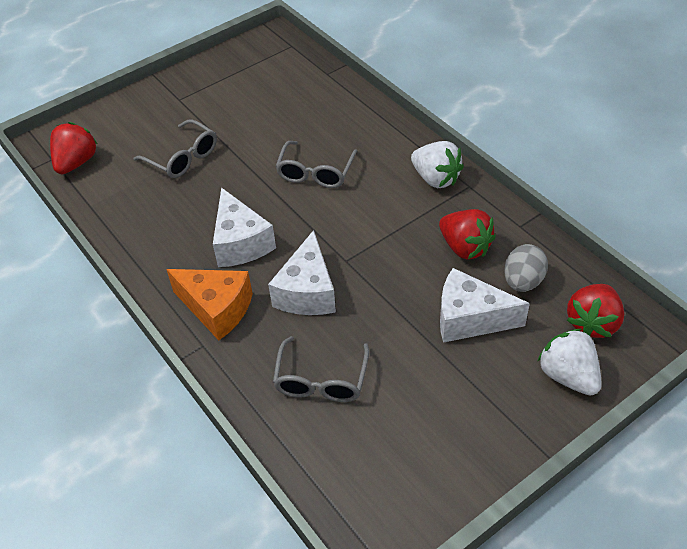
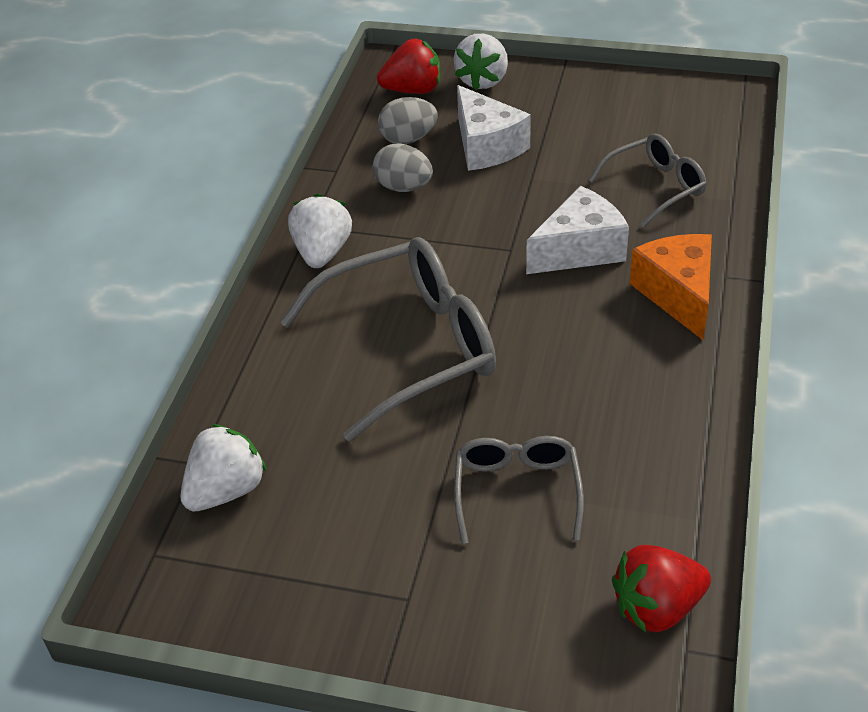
camera: 130 degrees left, 5 degrees down
white cheese [213,187,276,267] -> none
grey glasses [275,141,357,188] -> grey glasses [280,237,496,442], size x1.80
red strawberry [439,209,496,259] -> grey egg [373,143,433,192]
none -> white strawberry [180,424,267,512]

